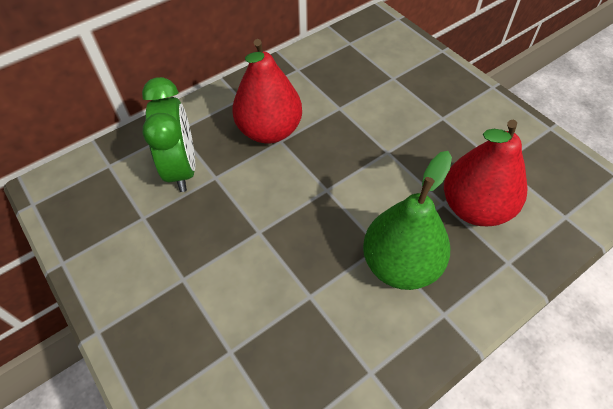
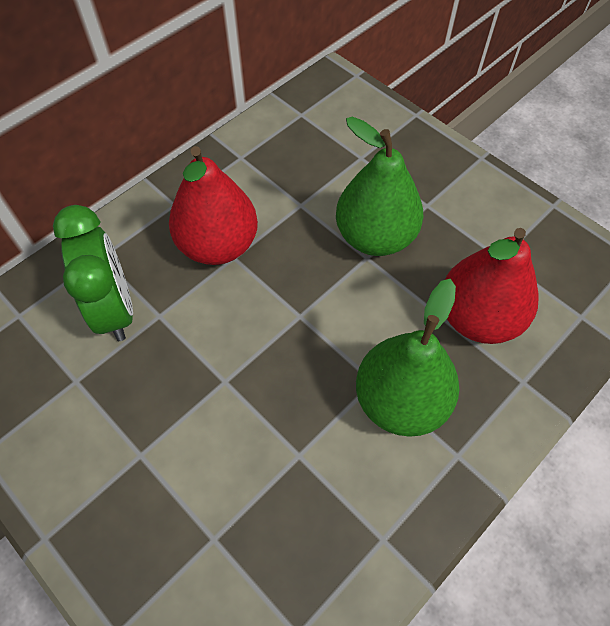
camera: 10 degrees left, 5 degrees up
none -> green pear [336,117,423,256]

